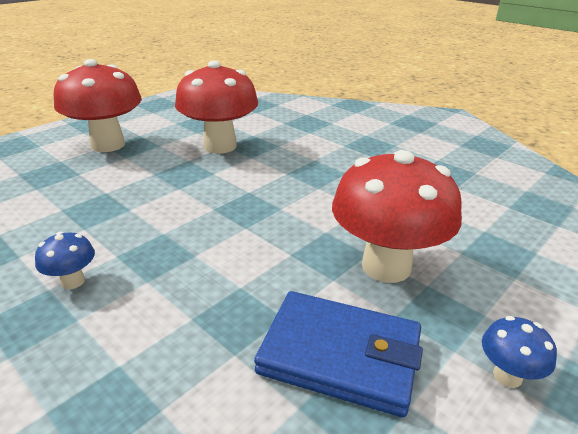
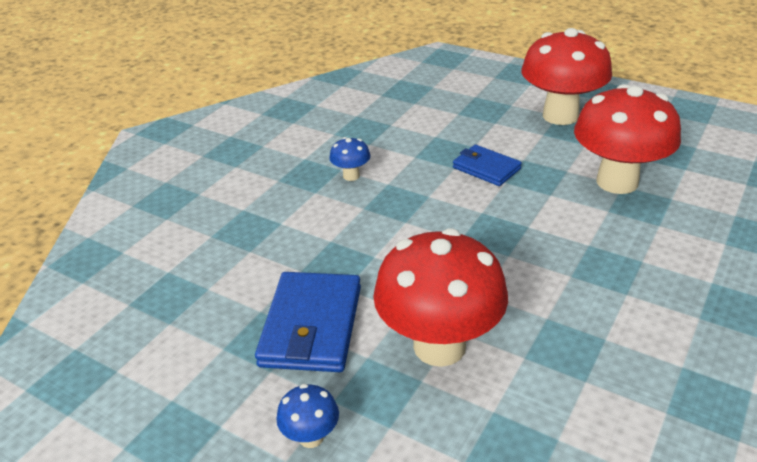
camera: 80 degrees right, 5 degrees up
none -> blue wallet [453,145,522,186]

